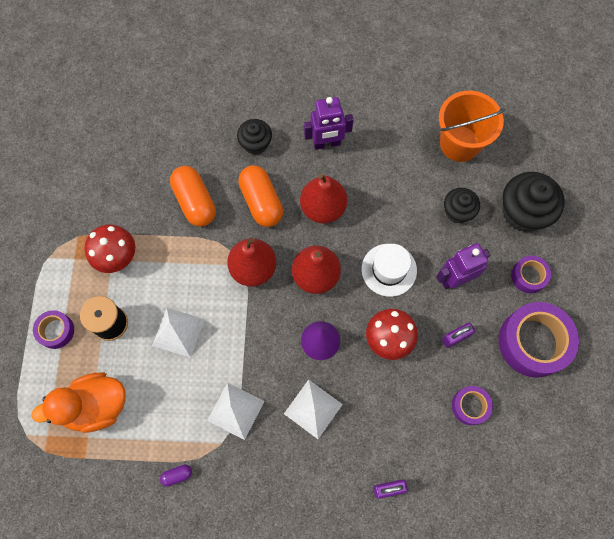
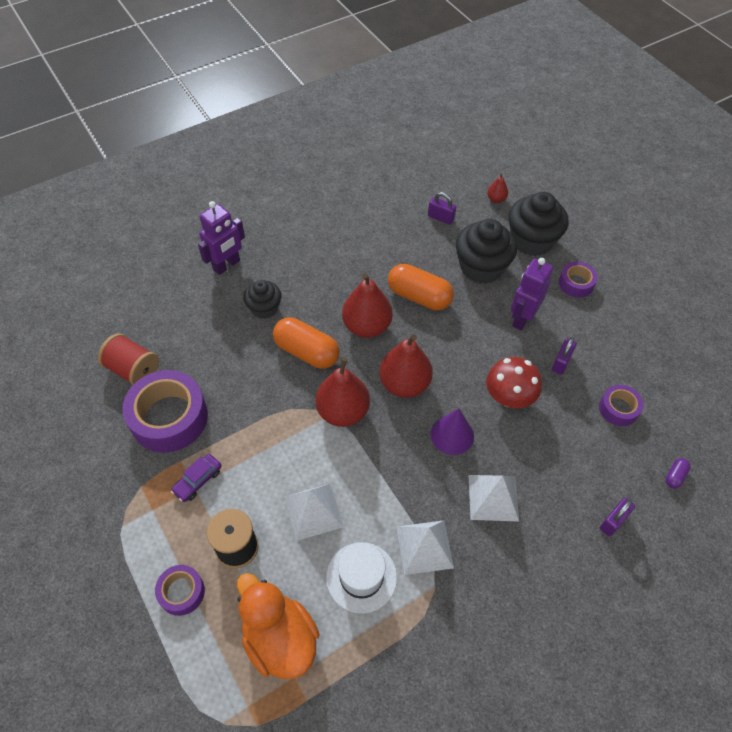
camera: 35 degrees left, 15 degrees down
orange duck [31,372,126,433] -> orange duck turned 105 degrees clockwise [237,573,320,679]
red mushroom [85,225,135,273] -> purple car [171,454,222,502]
purple capsule [160,465,192,487] -> purple capsule moved to [666,458,691,489]
orange capsule [170,166,216,227] -> orange capsule moved to [388,264,454,311]
purple robot [304,97,353,150] -> purple robot moved to [198,201,245,275]
white hat [362,244,417,297] -> white hat moved to [326,542,397,614]
orange bucket [439,91,505,162] -> purple padlock [428,192,456,225]
black cupcake [444,188,480,224] -> black cupcake [456,219,517,284], size x1.66
purple tape [499,302,579,378] -> purple tape moved to [122,370,208,453]
none -> red spool [98,333,159,385]
none -> red pear [487,173,508,203]

